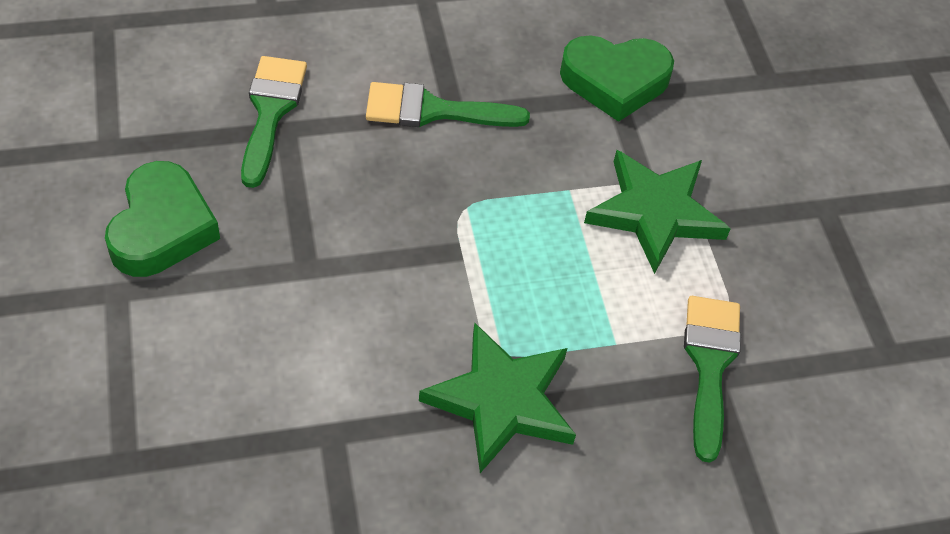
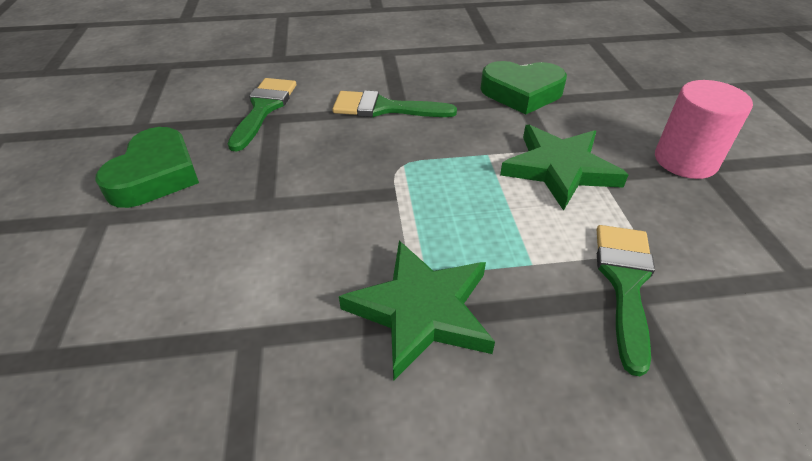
camera: 10 degrees right, 10 degrees down
none -> pink cylinder [655,80,753,179]

